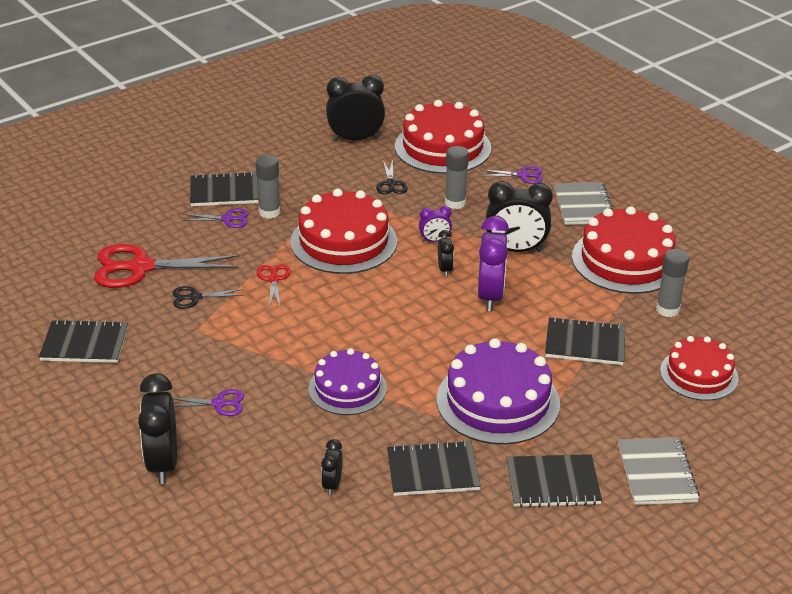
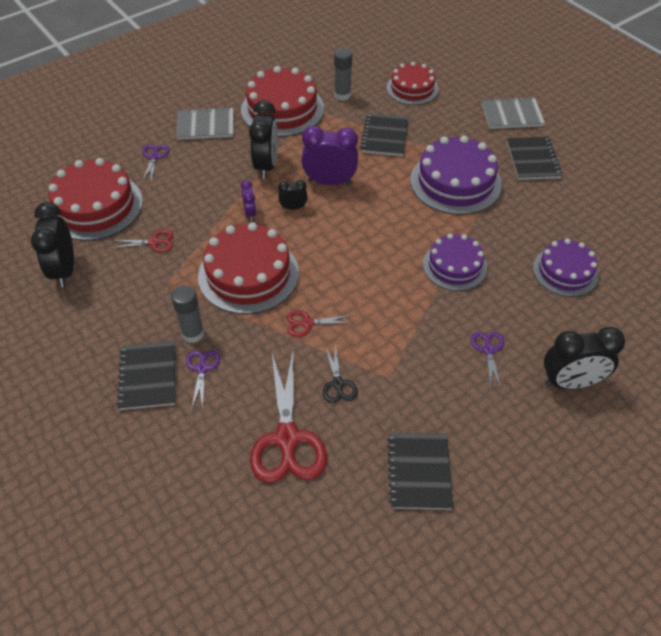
camera: 90 degrees left, 15 degrees up
black clock [321,439,342,496] -> purple cake [533,239,598,297]
black scissors [376,159,408,194] -> red scissors [113,230,173,252]
black notebook [387,440,481,496] -> none
grey glue stick [445,146,469,209] -> none

